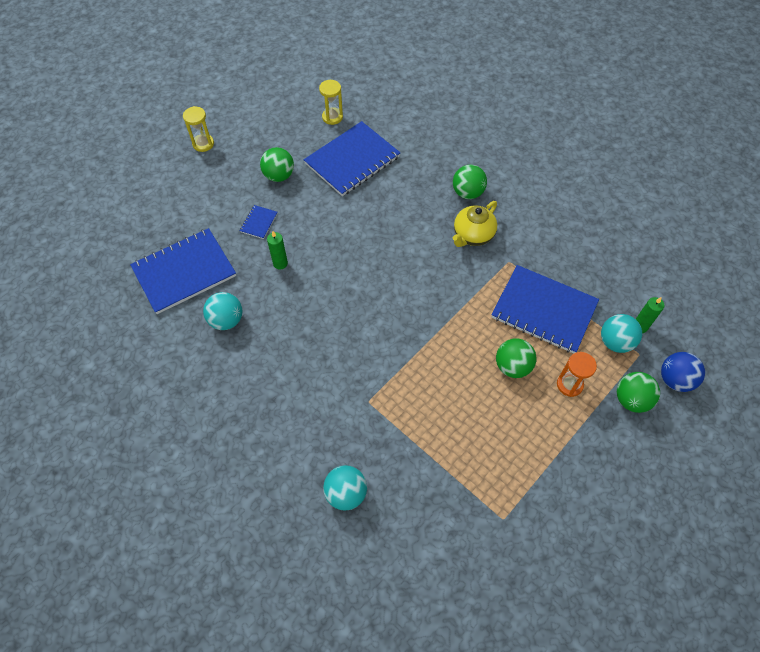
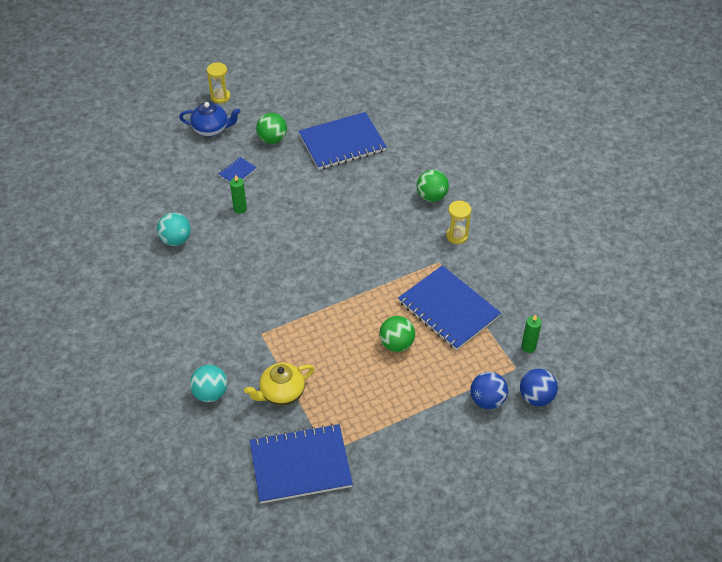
camera: 20 degrees right, 10 degrees down
blue notebook [130,228,236,314] -> blue notebook moved to [250,424,353,503]
yellow hourglass [319,80,343,125] -> yellow hourglass moved to [446,200,471,244]
yellow teapot [453,201,497,247] -> yellow teapot moved to [244,363,315,406]
orange hourglass [557,352,597,397] -> none
turquoise ball [601,314,642,353] -> none
green ball [617,372,660,413] -> blue ball [470,372,508,409]
none -> blue teapot [179,102,241,137]

